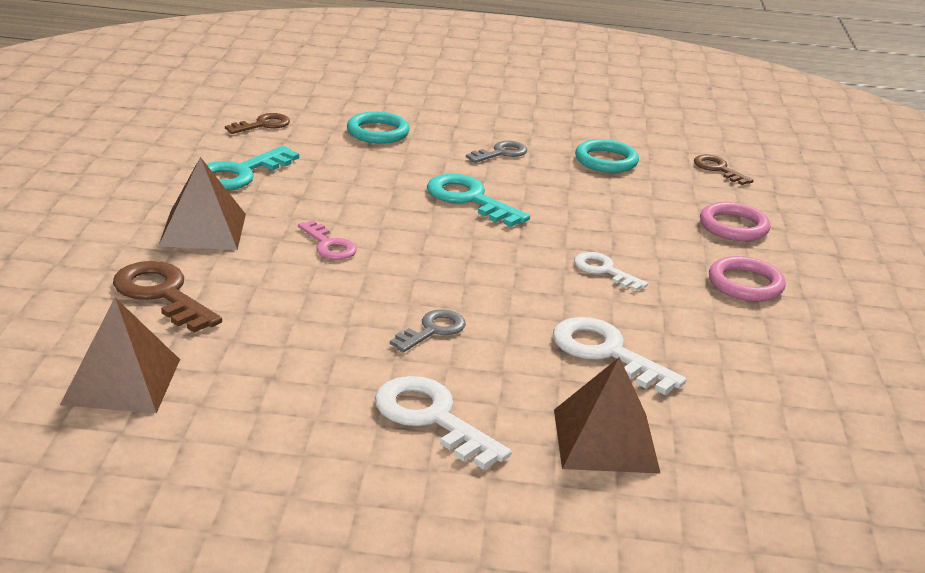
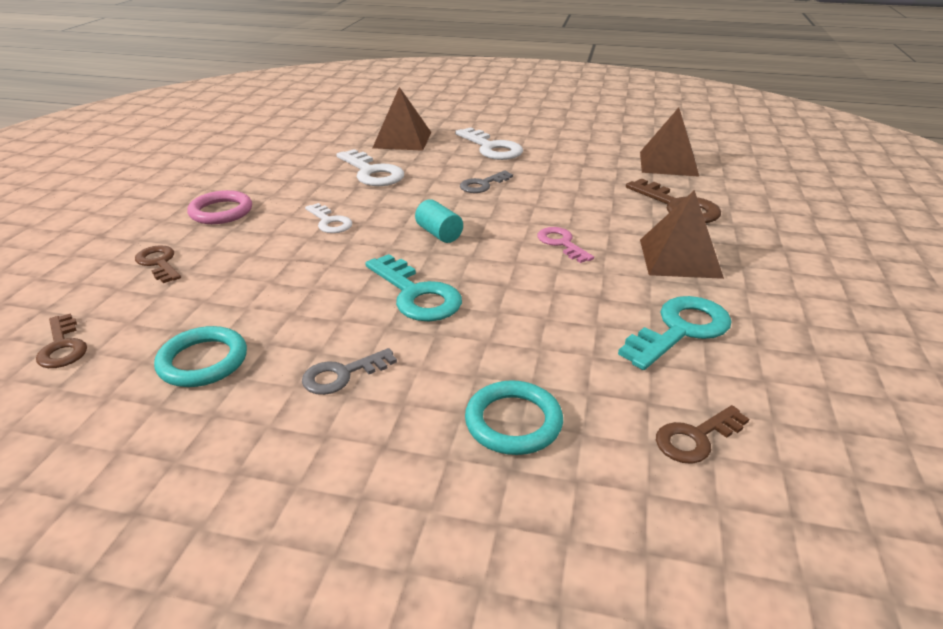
camera: 170 degrees left, 5 degrees up
pink ring [700,202,770,241] -> brown key [135,245,181,283]
none -> turquoise cylinder [415,199,463,243]

